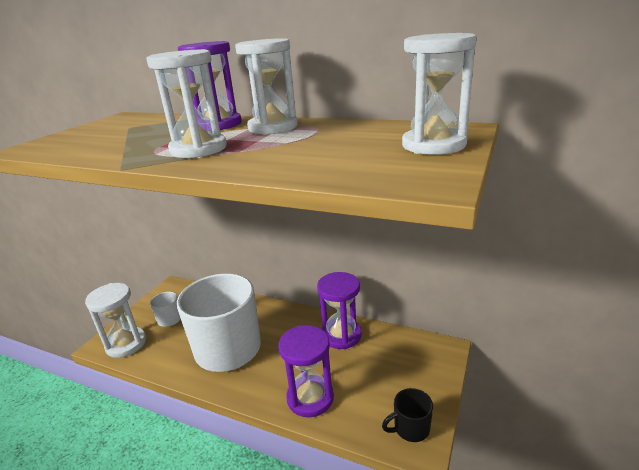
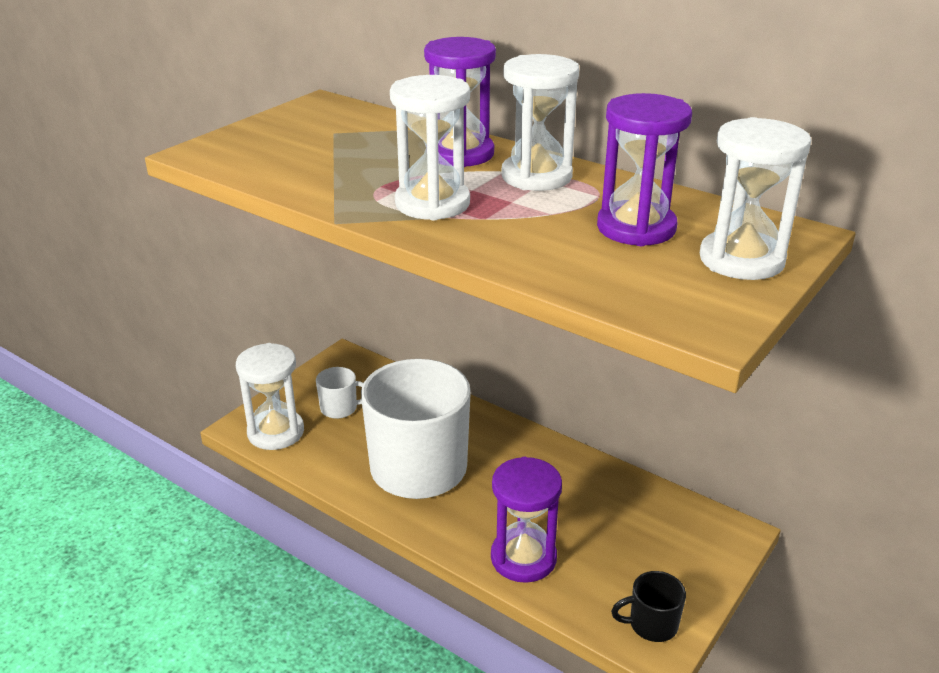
camera: 10 degrees right, 5 degrees up
purple hourglass [317,272,362,349] -> purple hourglass moved to [597,93,692,246]

